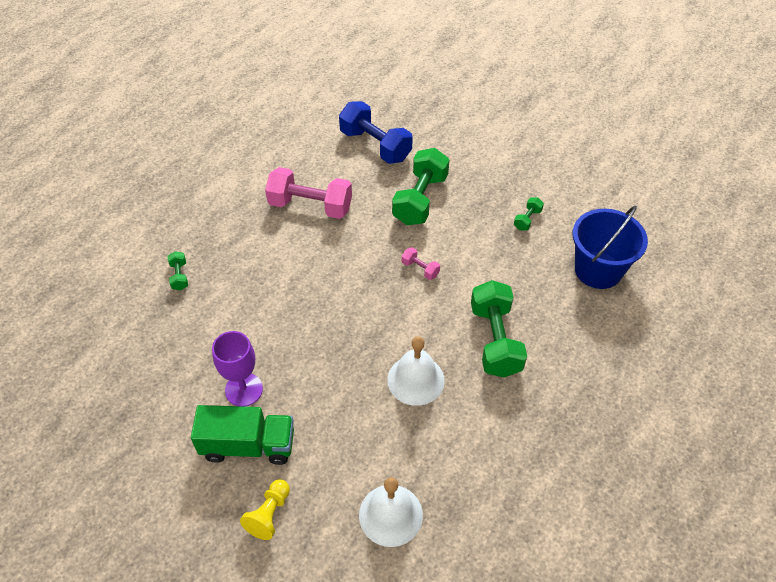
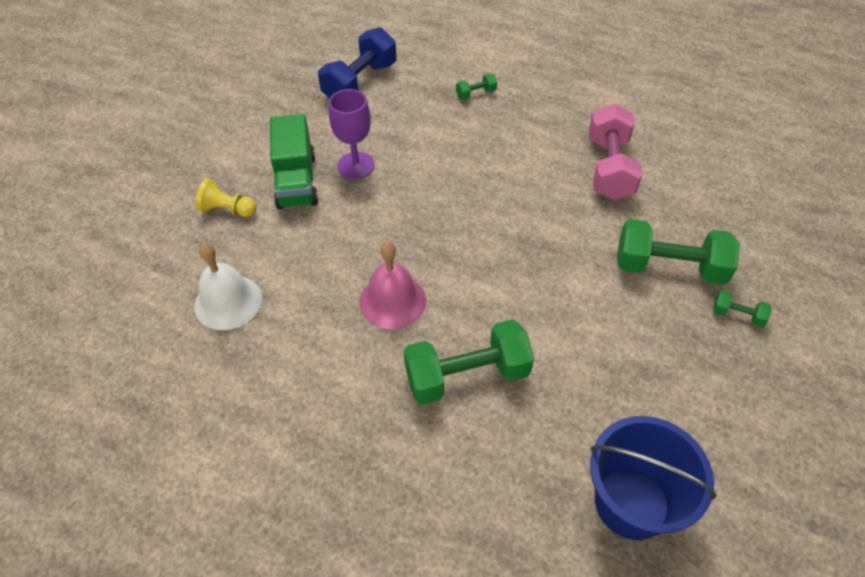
camera: 80 degrees right, 0 degrees up
blue dumbbell [339,101,413,164] -> blue dumbbell moved to [318,27,396,99]
white bell [387,336,445,406] -> pink bell [359,242,426,329]
pink dumbbell [402,247,440,280] -> none
green dumbbell [514,198,544,231] -> green dumbbell moved to [713,290,772,327]

